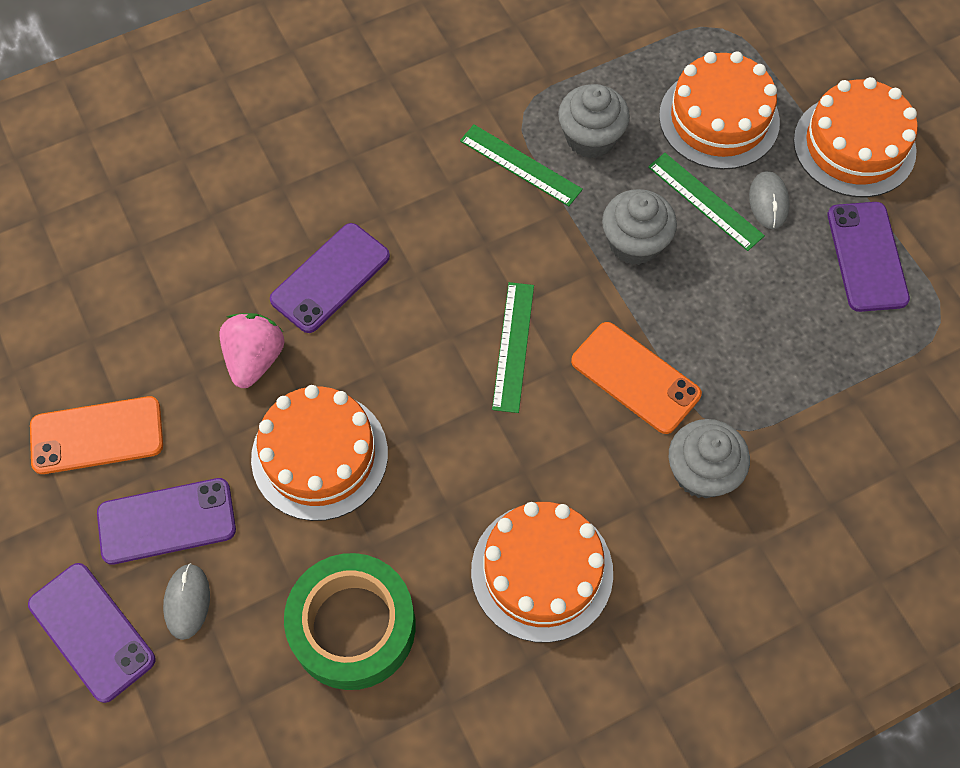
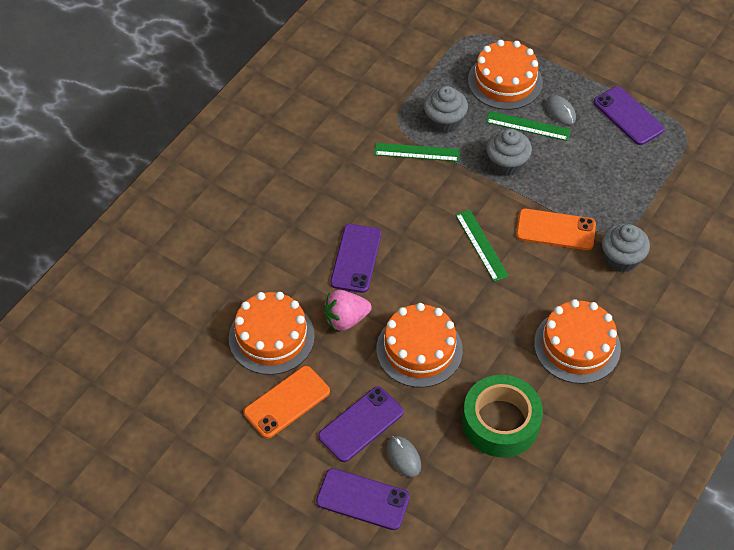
camera: 30 degrees left, 10 degrees down
pink strawberry [219,313,284,388] -> pink strawberry turned 90 degrees counterclockwise [324,290,372,331]
orange cake [794,77,918,197] -> orange cake moved to [229,292,315,375]

